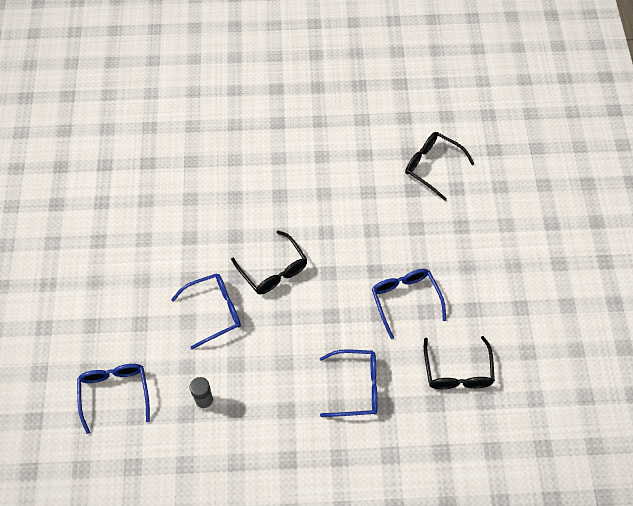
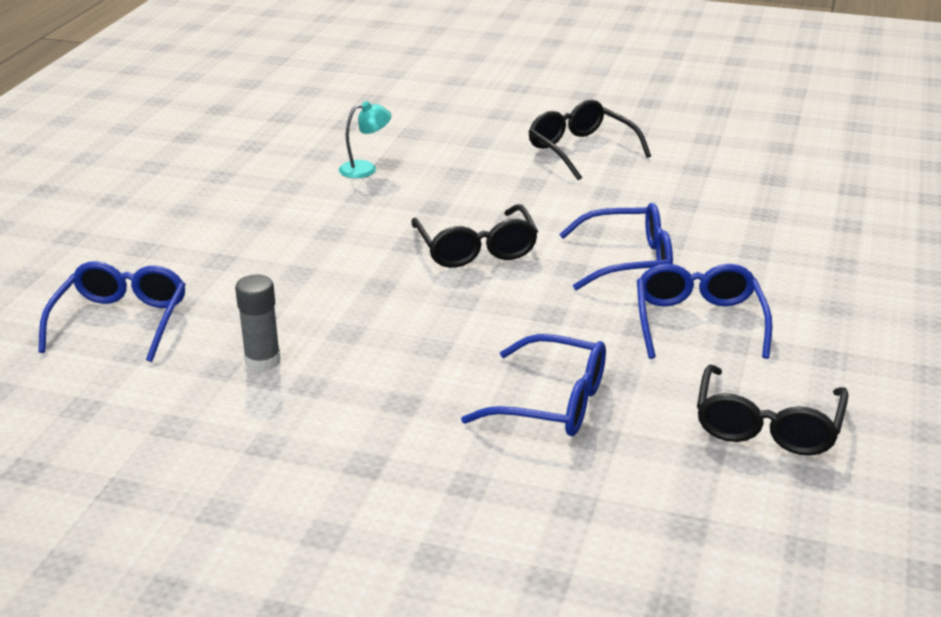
camera: 20 degrees right, 30 degrees down
blue glasses [171,273,241,349] -> blue glasses moved to [559,203,673,290]
black glasses [405,132,475,201] -> black glasses moved to [528,100,651,180]
none -> turquoise lamp [339,101,391,178]

